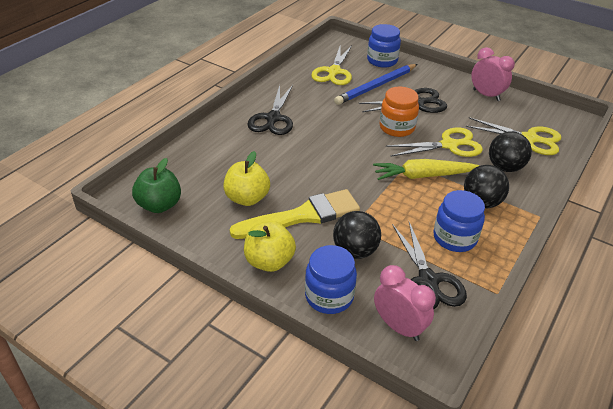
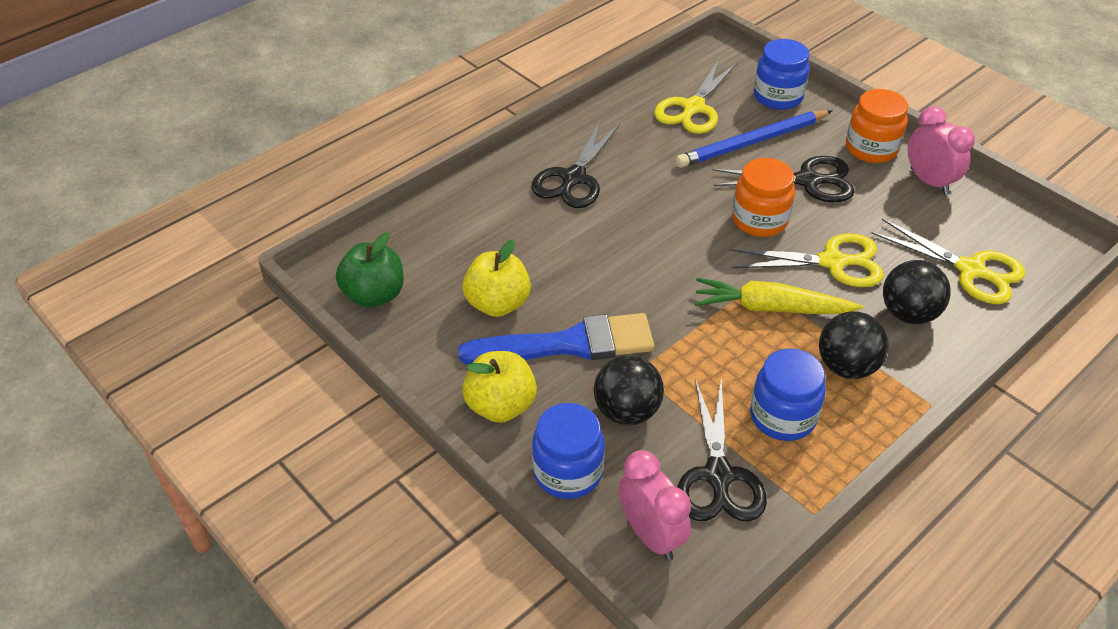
camera: 15 degrees right, 5 degrees up
yellow brush [229,189,360,239] -> blue brush [458,313,654,364]
none -> orange jar [846,89,908,163]

